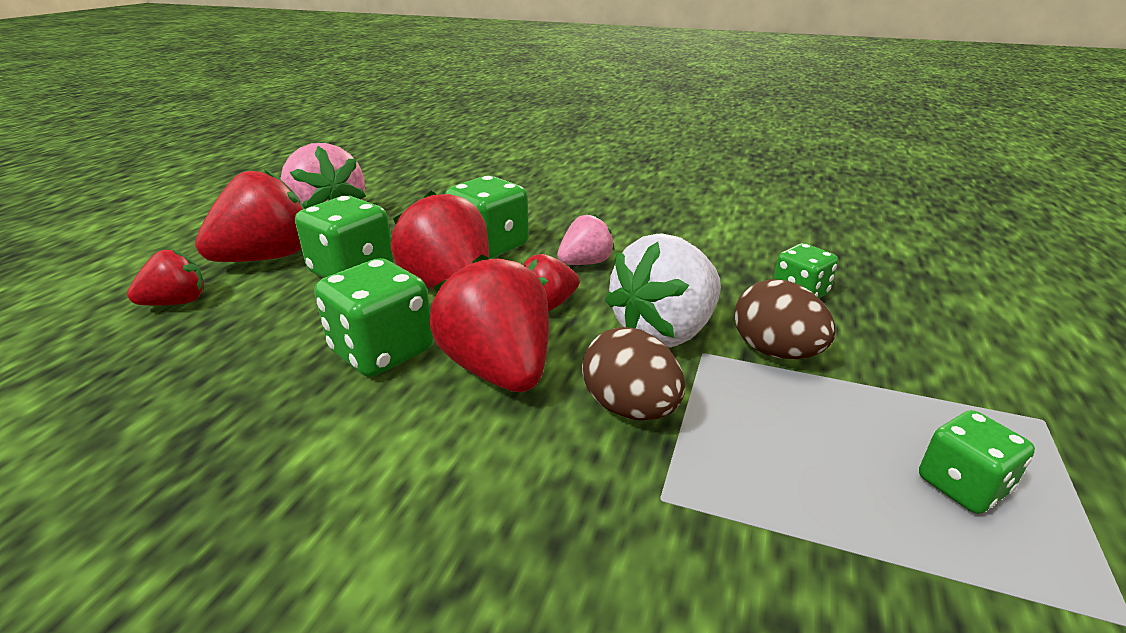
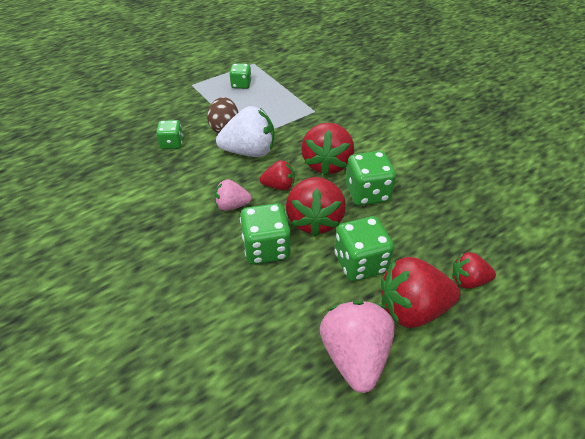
camera: 145 degrees left, 15 degrees up
brown egg [582,327,685,420] -> none

